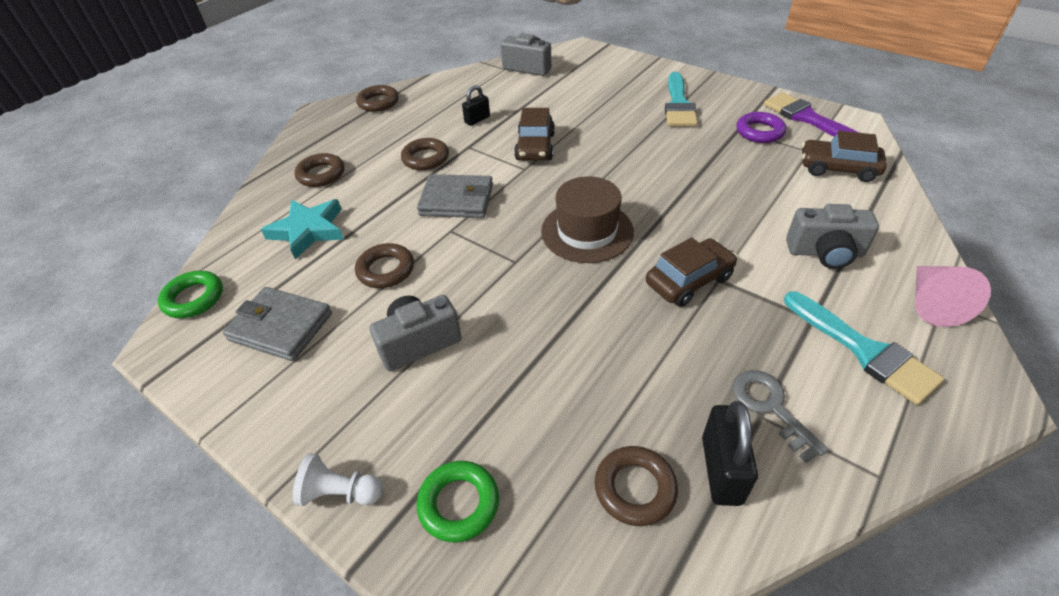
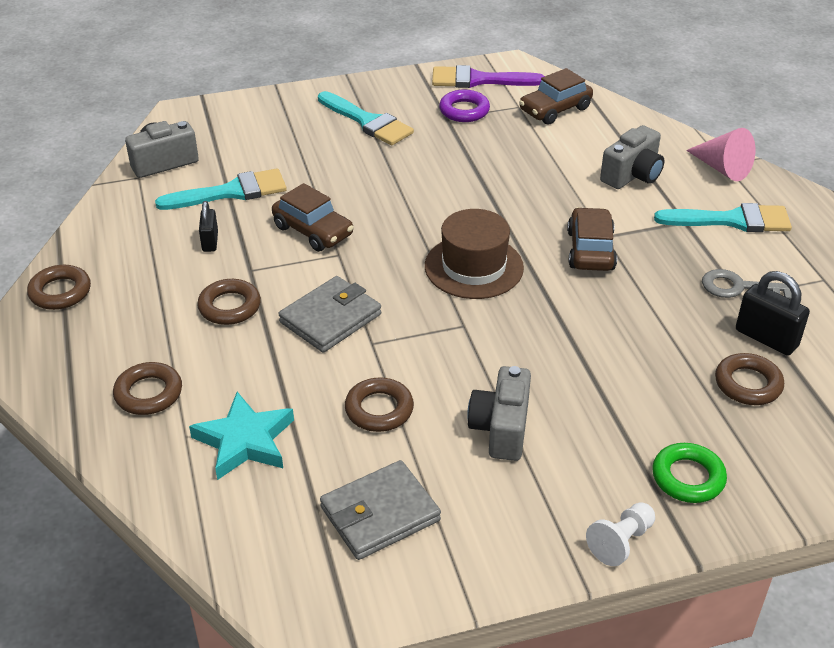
camera: 55 degrees left, 5 degrees down
green ring [158,271,223,318] -> none
none -> turquoise brush [155,169,287,210]

